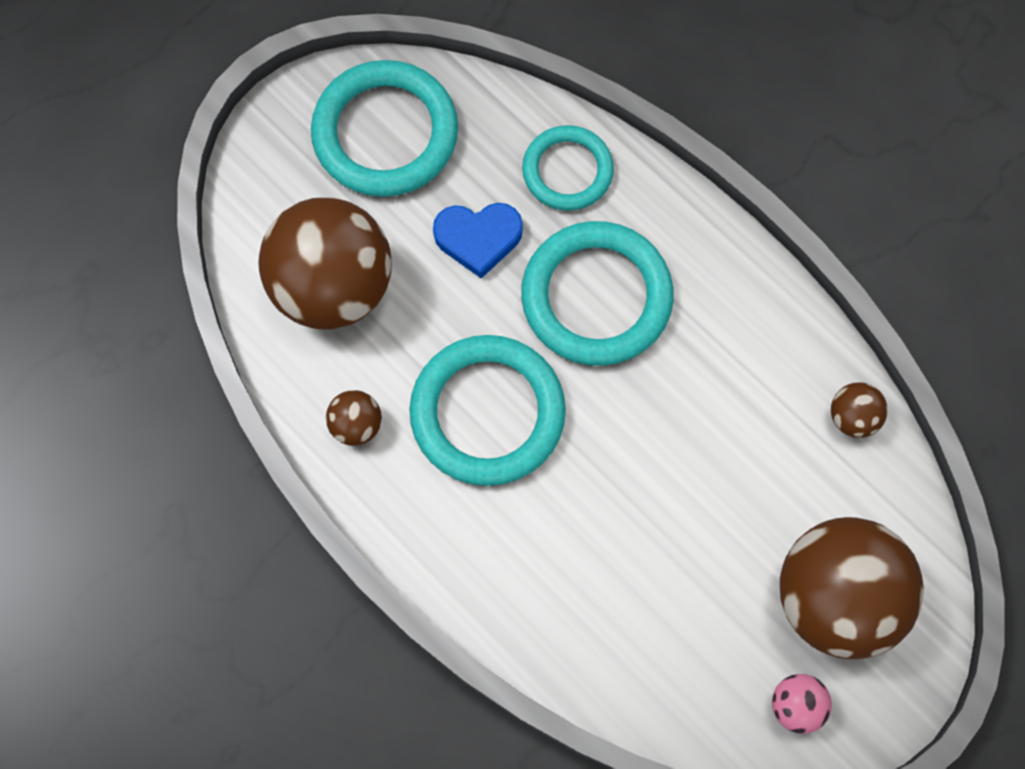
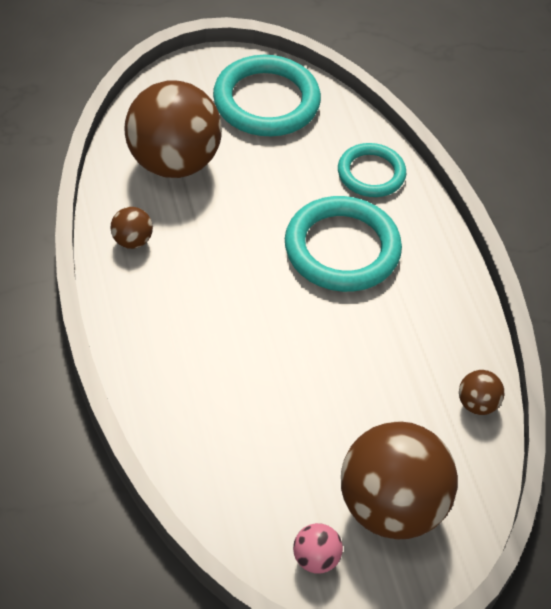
camera: 25 degrees right, 20 degrees down
turquoise ring [409,335,566,486] -> none
blue heart [433,203,523,278] -> none

